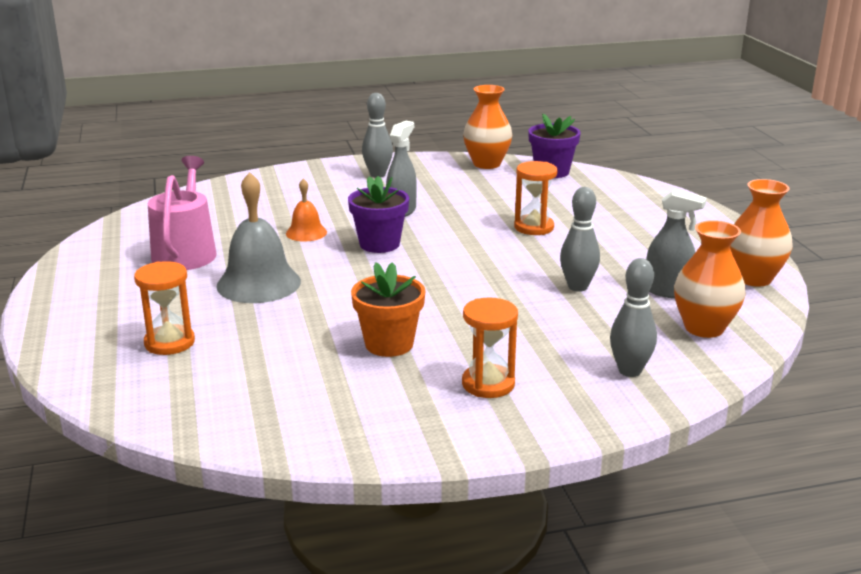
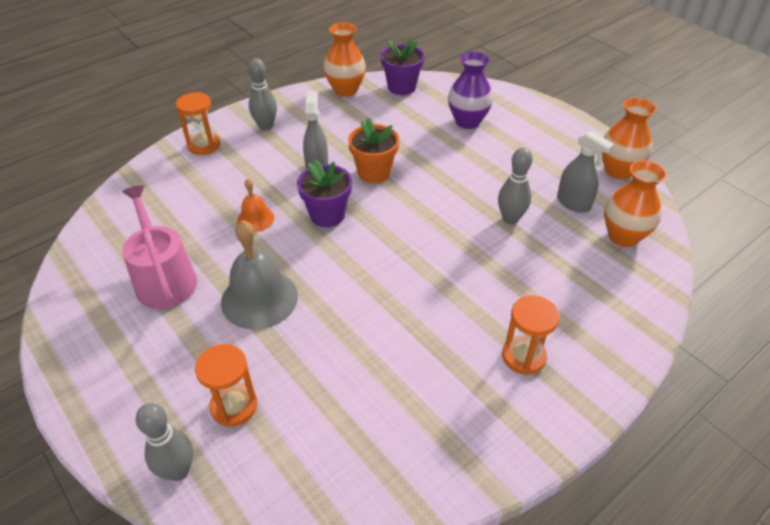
camera: 25 degrees left, 20 degrees up
orange flower pot [351,262,425,357] -> orange flower pot moved to [348,118,400,183]
orange hourglass [514,161,558,235] -> orange hourglass moved to [176,92,220,155]
grey bowling pin [610,258,657,377] -> grey bowling pin moved to [136,403,193,481]
grey spray bottle [646,189,707,298] -> grey spray bottle turned 45 degrees clockwise [557,131,614,213]
none -> purple vase [448,52,493,129]

